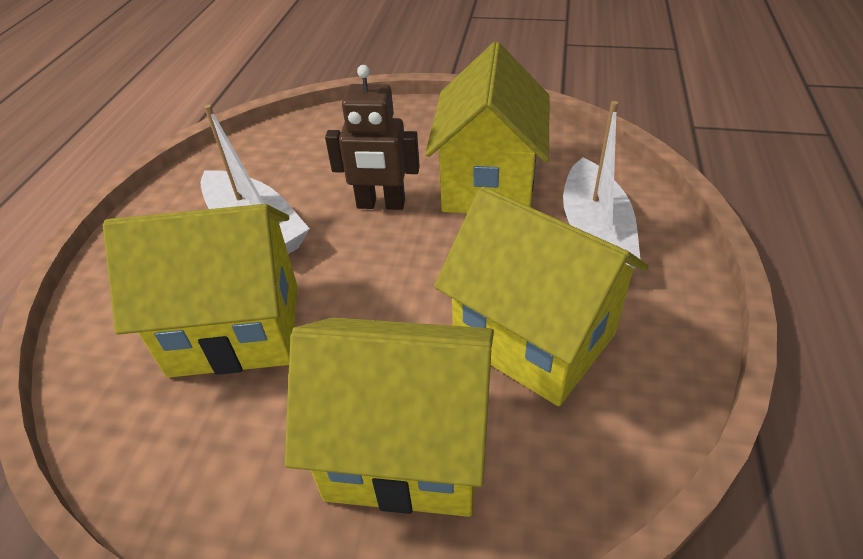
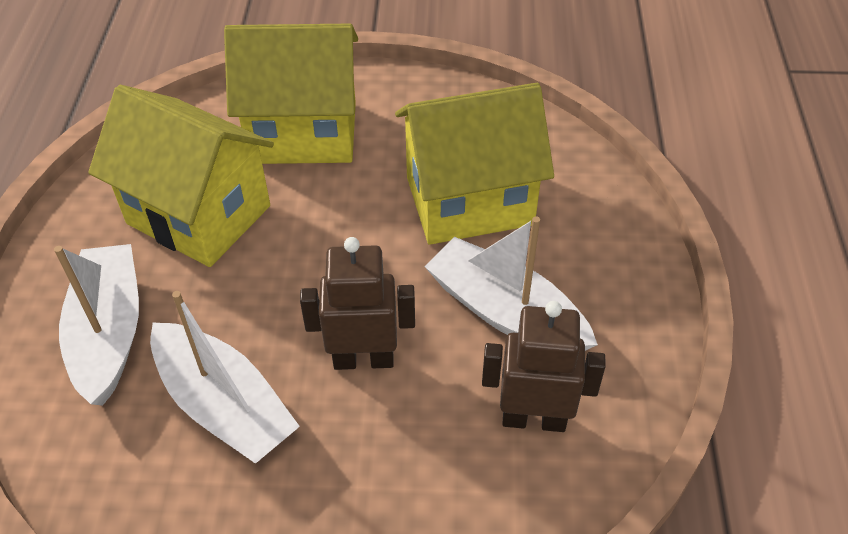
camera: 170 degrees right, 5 degrees up
yellow house [425,42,550,213] -> white boat [150,291,300,464]
none -> brown robot [482,301,606,432]

